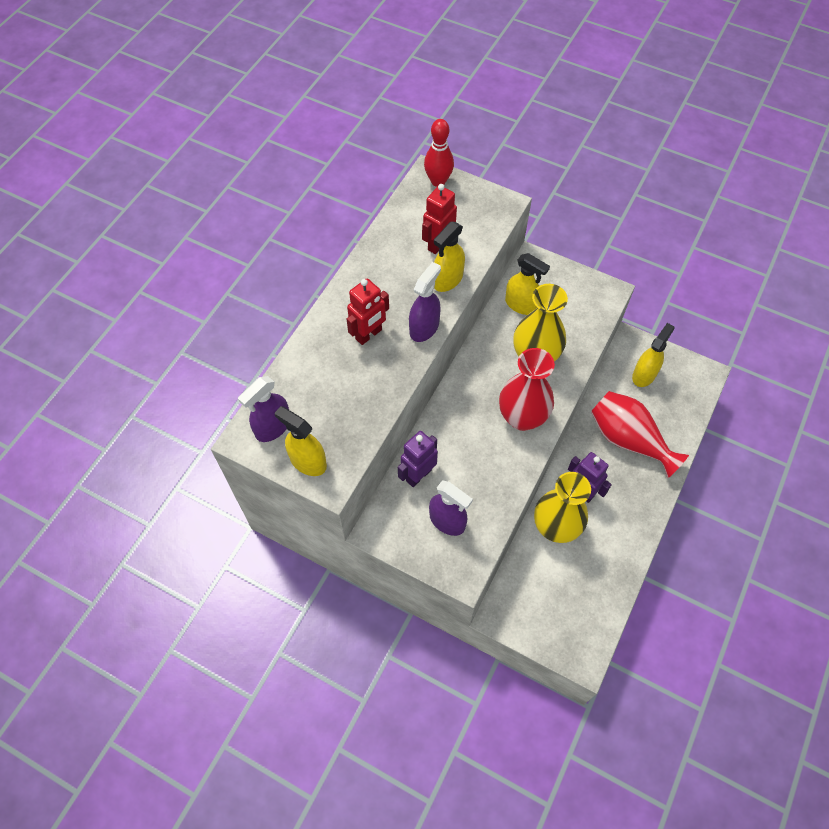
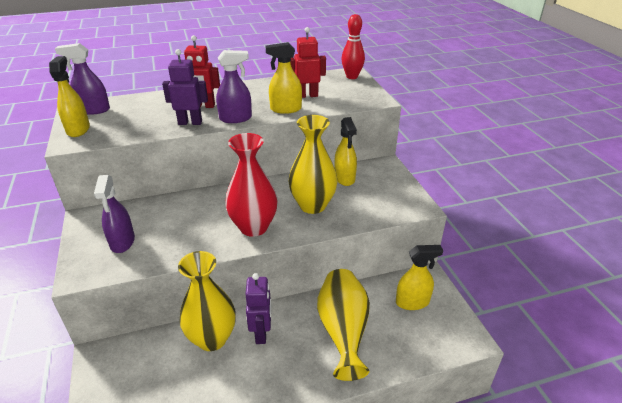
camera: 45 degrees right, 25 degrees down
purple robot [398,431,438,487] -> purple robot moved to [162,49,208,125]
red vase [591,391,689,478] -> yellow vase [317,269,370,381]

